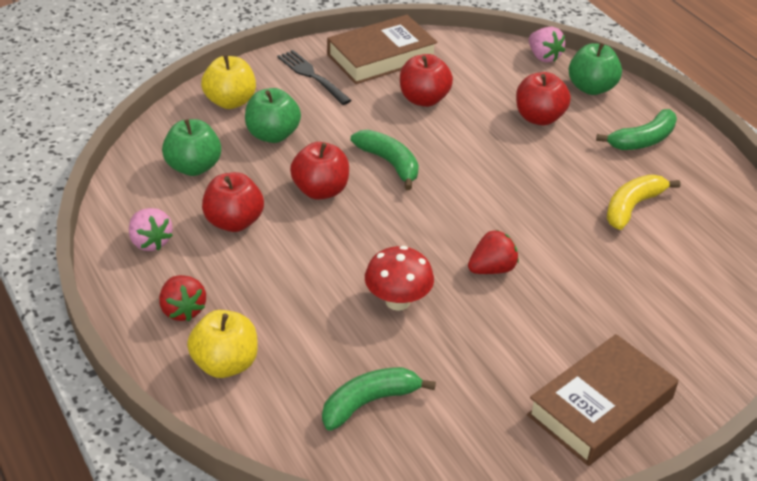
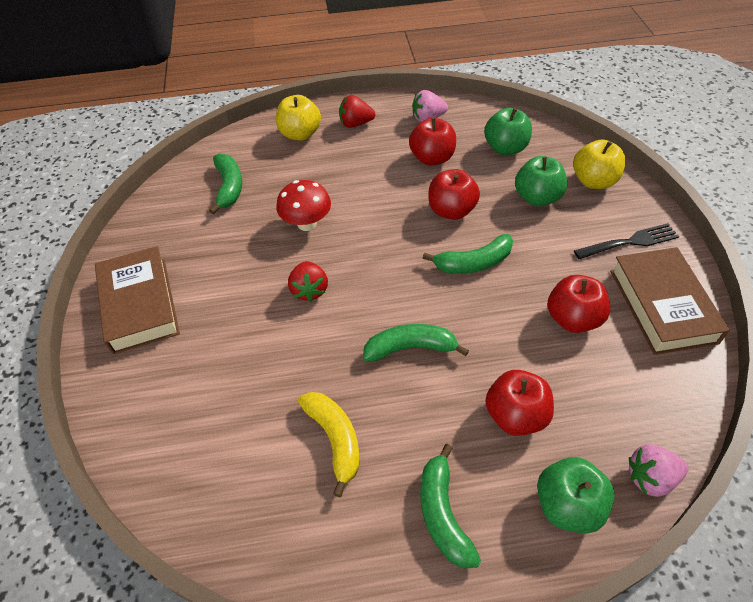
camera: 115 degrees right, 10 degrees up
none -> green banana [363,324,469,362]

